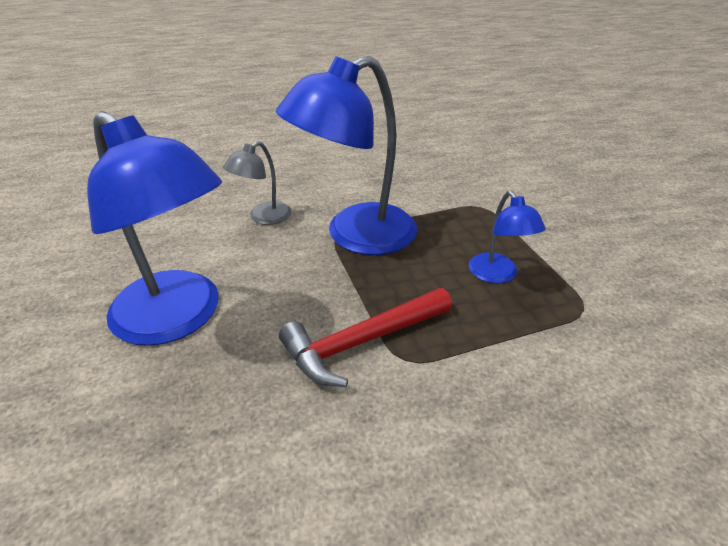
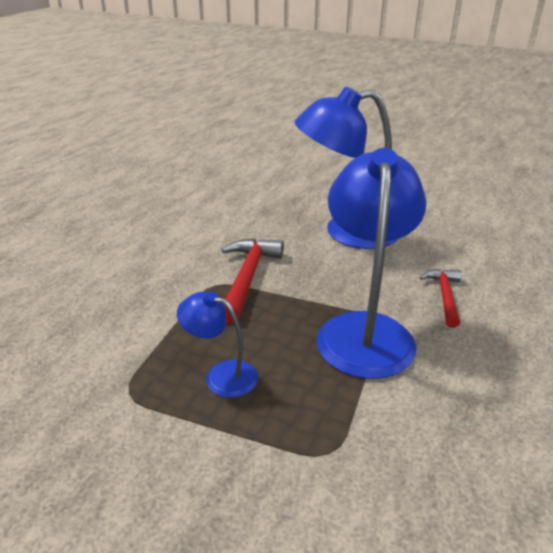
camera: 130 degrees right, 5 degrees down
grey lamp [223,141,292,225] -> red hammer [419,269,462,328]

